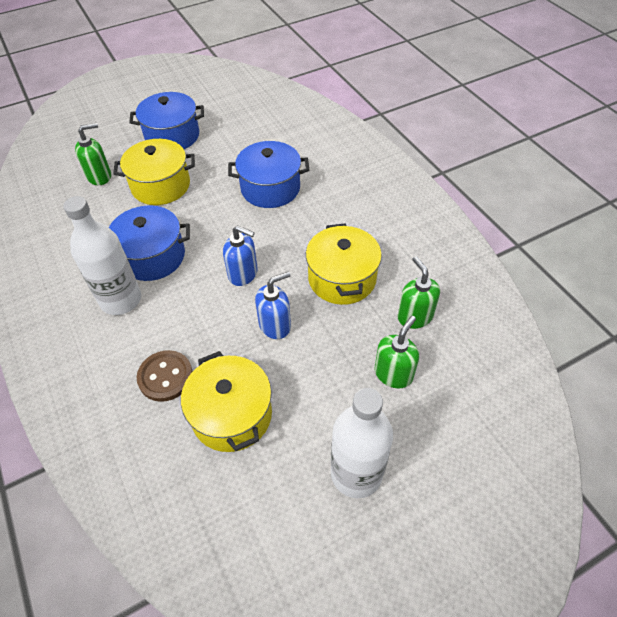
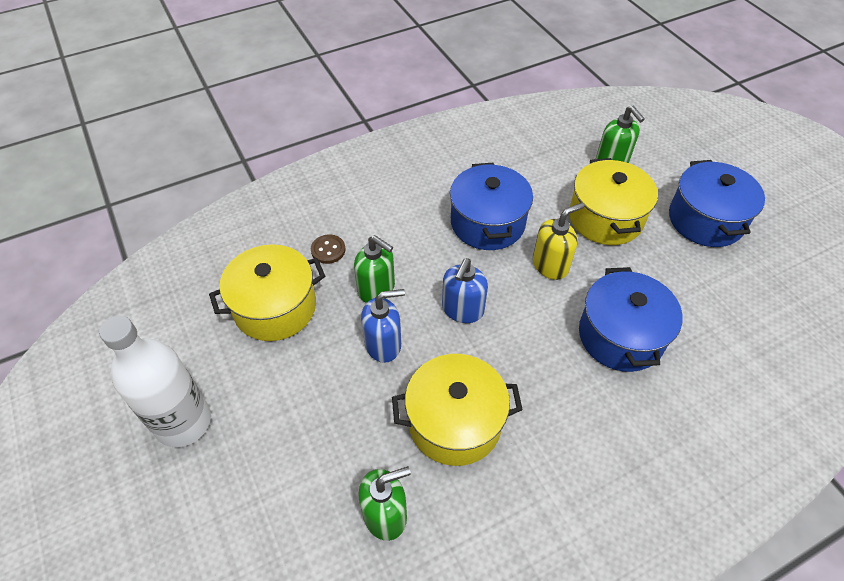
camera: 90 degrees right, 0 degrees up
white bottle [63,196,141,315] -> none
brown button [137,350,193,402] -> brown button [311,235,345,264], size x0.63
blue soap dispenser [255,271,291,339] -> blue soap dispenser turned 75 degrees counterclockwise [361,289,405,363]
green soap dispenser [374,316,419,389] -> green soap dispenser moved to [354,235,395,303]
none -> yellow soap dispenser [533,202,584,280]

